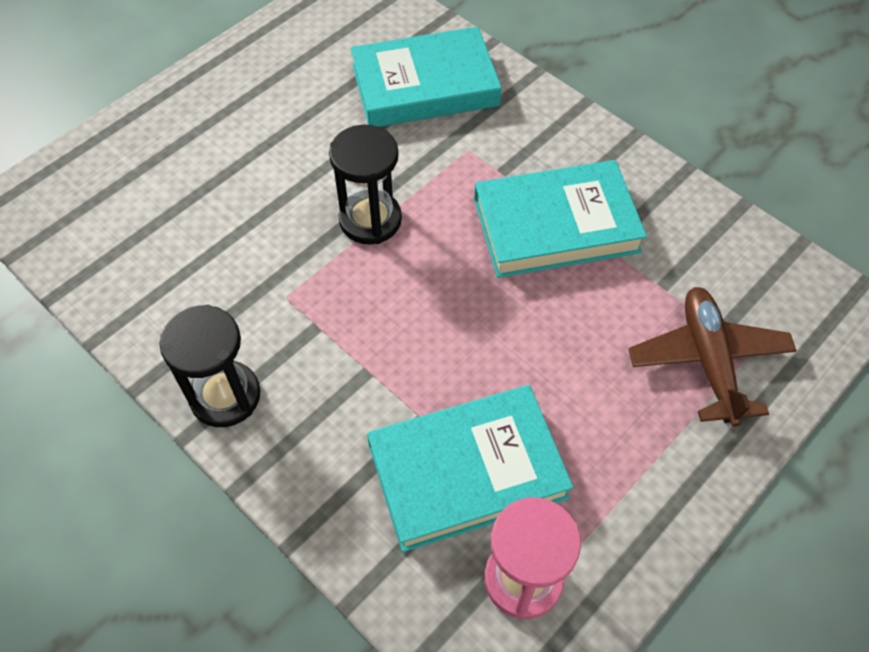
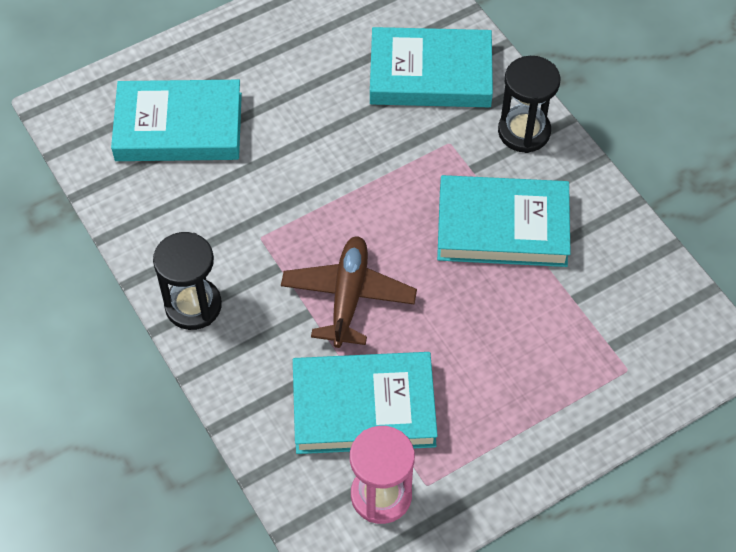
camera: 15 degrees right, 0 degrees up
black hourglass [329,125,402,244] -> black hourglass moved to [498,56,560,153]
brown plane [629,287,797,427] -> brown plane moved to [281,236,417,348]
none -> turquoise book [111,80,242,161]

